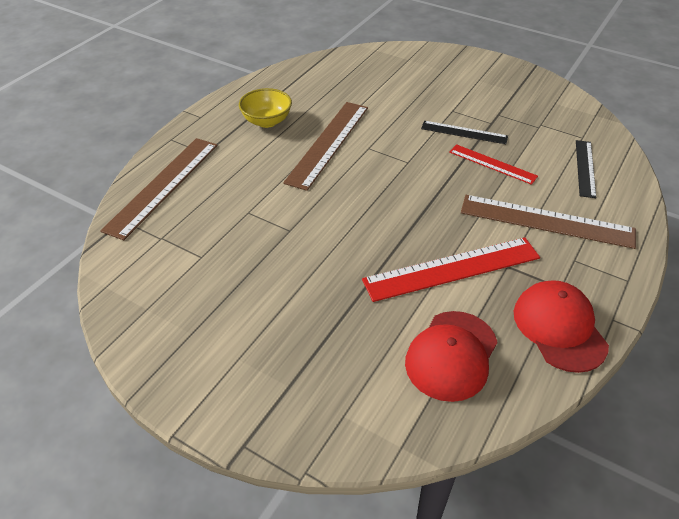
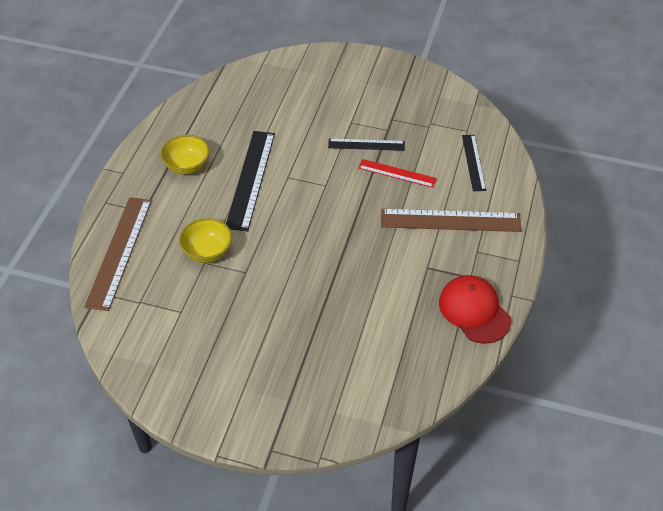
camera: 15 degrees left, 5 degrees up
brown ruler [283,102,368,191] -> black ruler [226,131,275,232]
red ruler [362,237,540,302] -> none
red cap [405,311,498,402] -> none
none -> yellow bowl [179,218,232,263]

